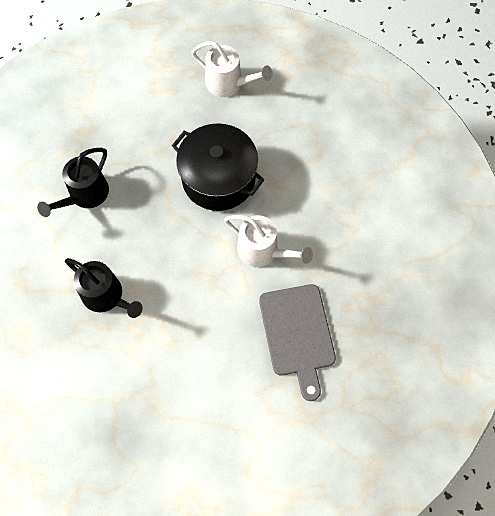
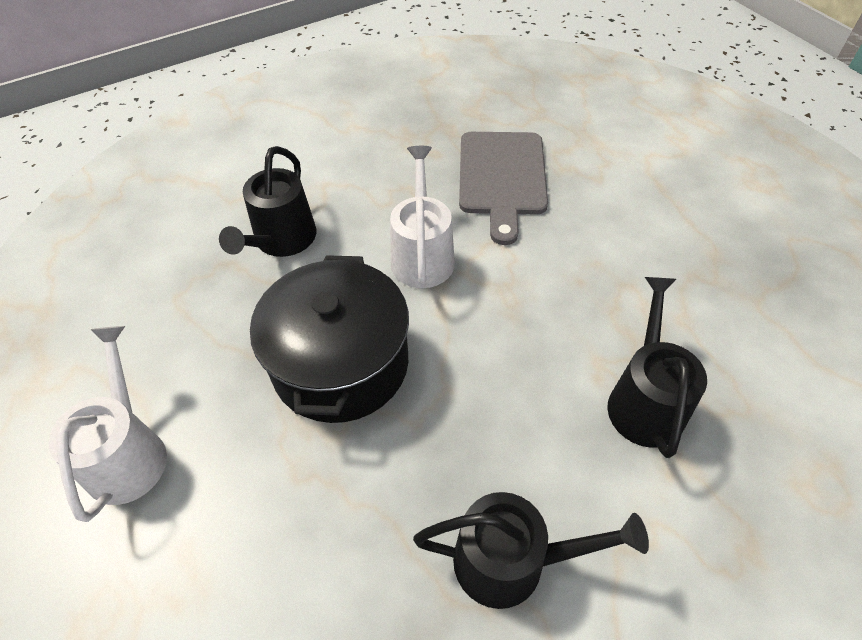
camera: 120 degrees left, 15 degrees down
grey cutting board [259,284,336,401] -> grey cutting board turned 135 degrees clockwise [459,132,548,245]
none -> black watering can [219,146,316,257]

